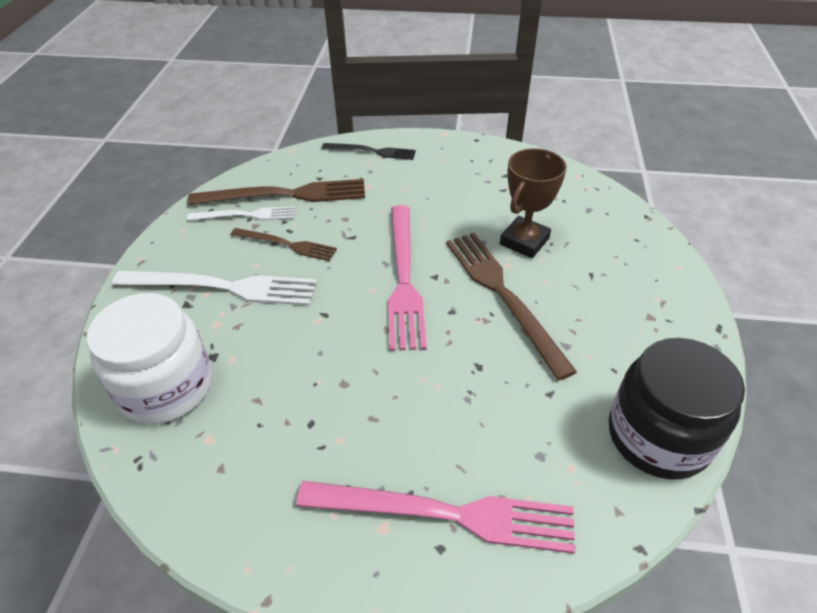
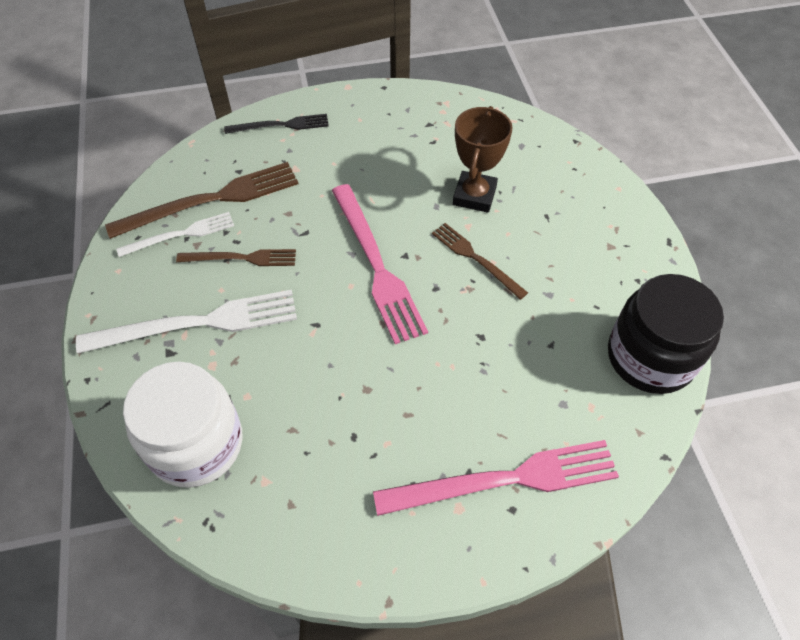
camera: 20 degrees left, 10 degrees up
brown fork [446,233,577,381] -> brown fork [432,223,528,300], size x0.58

